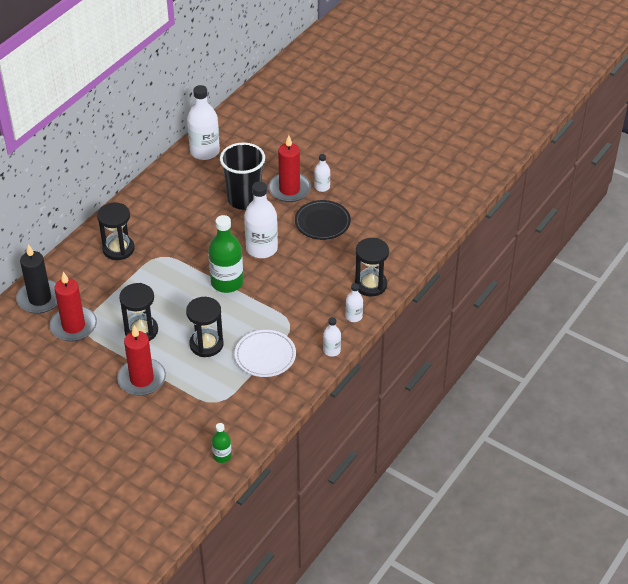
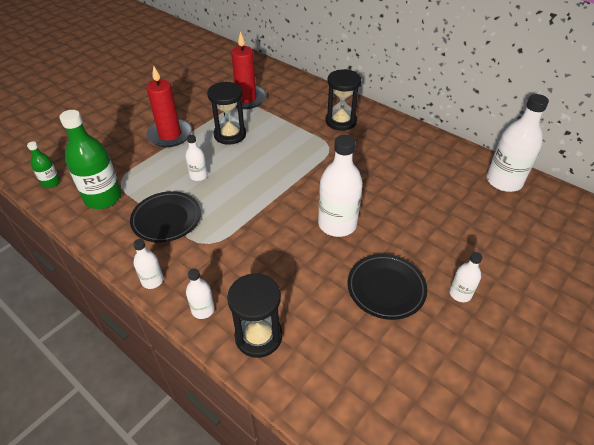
camera: 95 degrees right, 0 degrees up
black candle [16,244,57,314] -> none
black hourglass [186,297,224,357] -> white bottle [185,135,208,181]
green bottle [208,215,243,293] -> green bottle moved to [59,110,122,209]
black cup [220,142,265,210] -> none
white plate [235,330,296,377] -> black plate [130,191,201,243]
red candle [268,135,311,202] -> none

